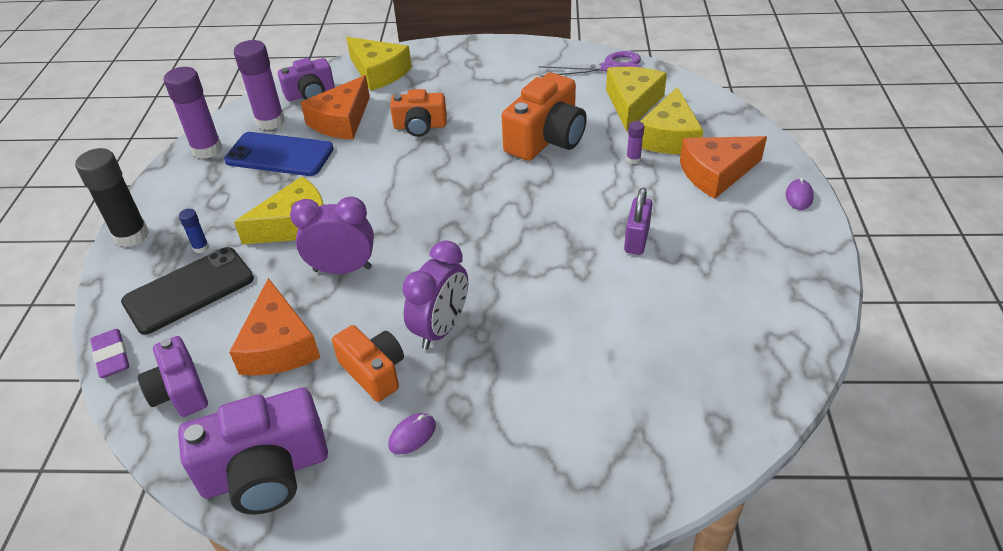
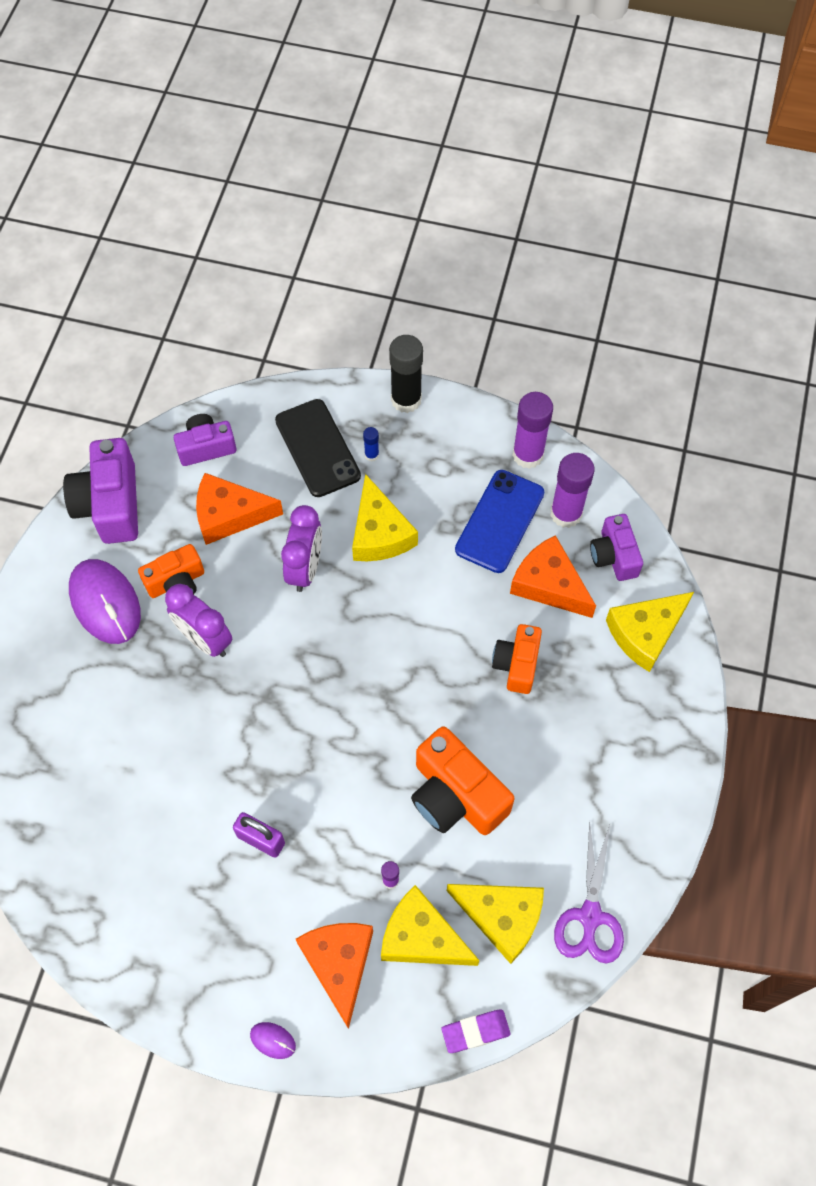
camera: 100 degrees right, 20 degrees up
purple eraser [90,329,129,378] -> purple eraser moved to [441,1010,511,1053]
purple mouse [388,413,436,454] -> purple mouse [69,559,141,644], size x2.35

